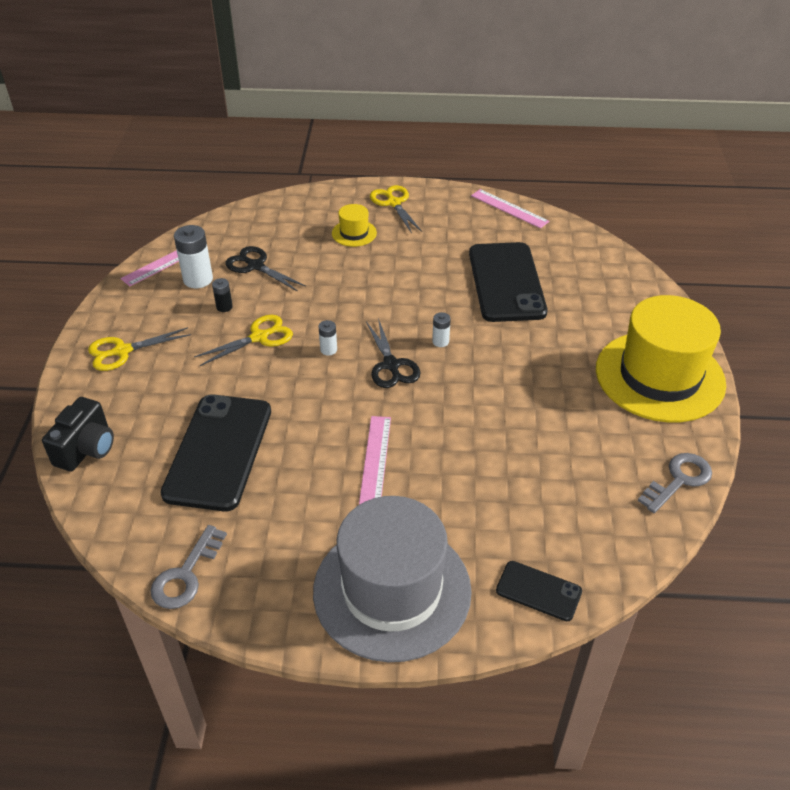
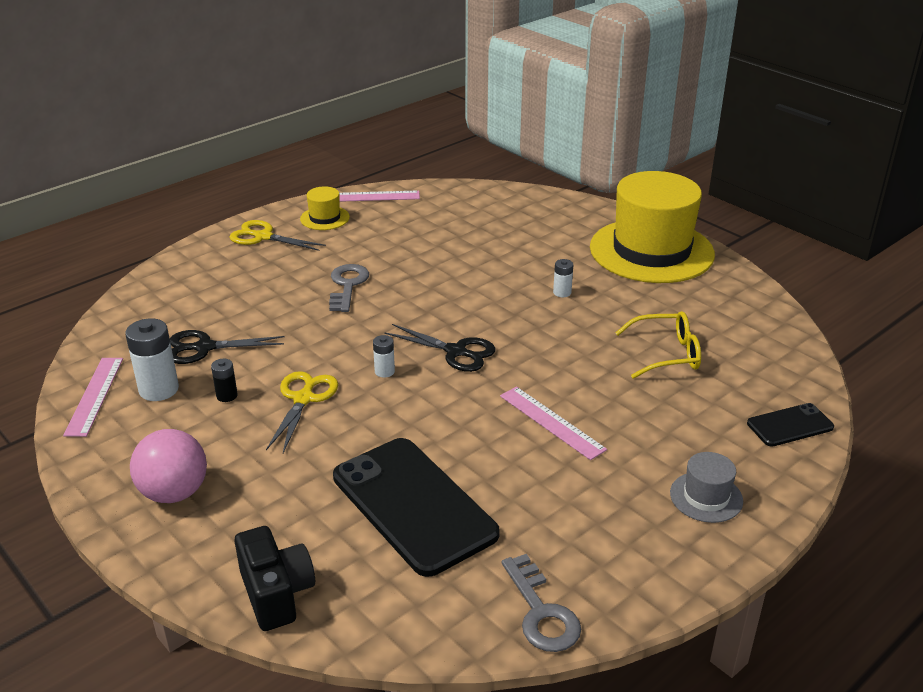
camera: 45 degrees left, 10 degrees down
yellow scissors [88,327,191,371] -> pink ball [130,429,207,503]
grey hat [313,496,472,662] -> grey hat [670,452,743,523], size x0.42
yellow hat [332,204,377,247] -> yellow hat moved to [300,187,350,230]
white battery [432,312,451,347] -> white battery moved to [553,259,573,297]
black phone [469,242,548,322] -> none
grey key [638,453,712,513] -> grey key moved to [329,264,369,312]
none -> yellow glasses [615,311,701,379]

